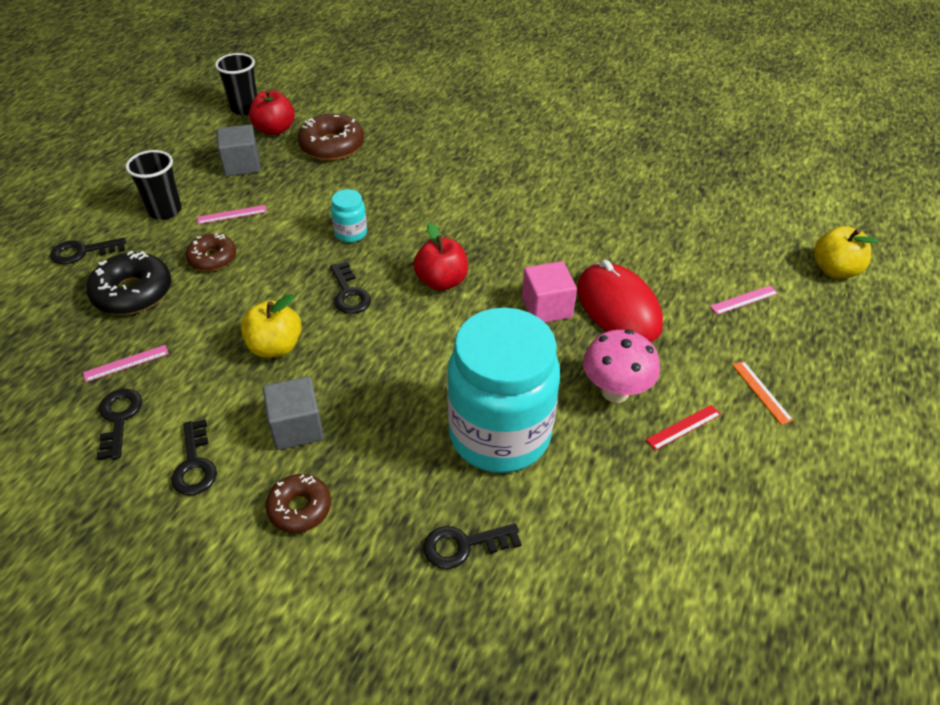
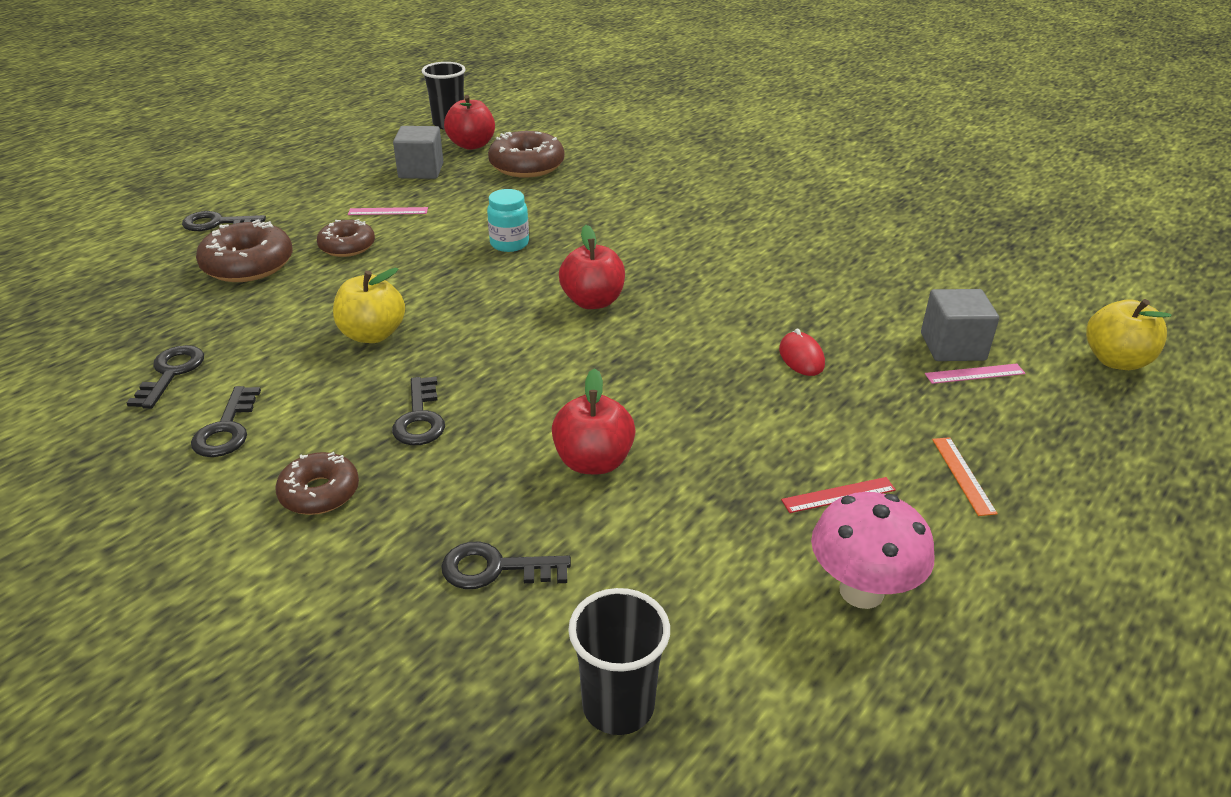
camera: 15 degrees right, 10 degrees down
pink ruler [83,345,169,382] -> none
black donut [86,251,171,315] -> brown donut [196,219,293,282]
black cup [126,150,182,220] -> black cup moved to [568,588,670,735]
grey cube [263,376,324,450] -> grey cube moved to [921,289,999,361]
black key [330,261,371,314] -> black key moved to [392,376,445,445]
turquoise jar [447,308,560,473] -> red apple [552,368,635,474]
pink cube [522,261,577,323] -> none
red mouse [577,260,663,342] -> red mouse [779,328,825,376], size x0.46
pink mushroom [583,330,660,403] -> pink mushroom moved to [811,492,934,609]

